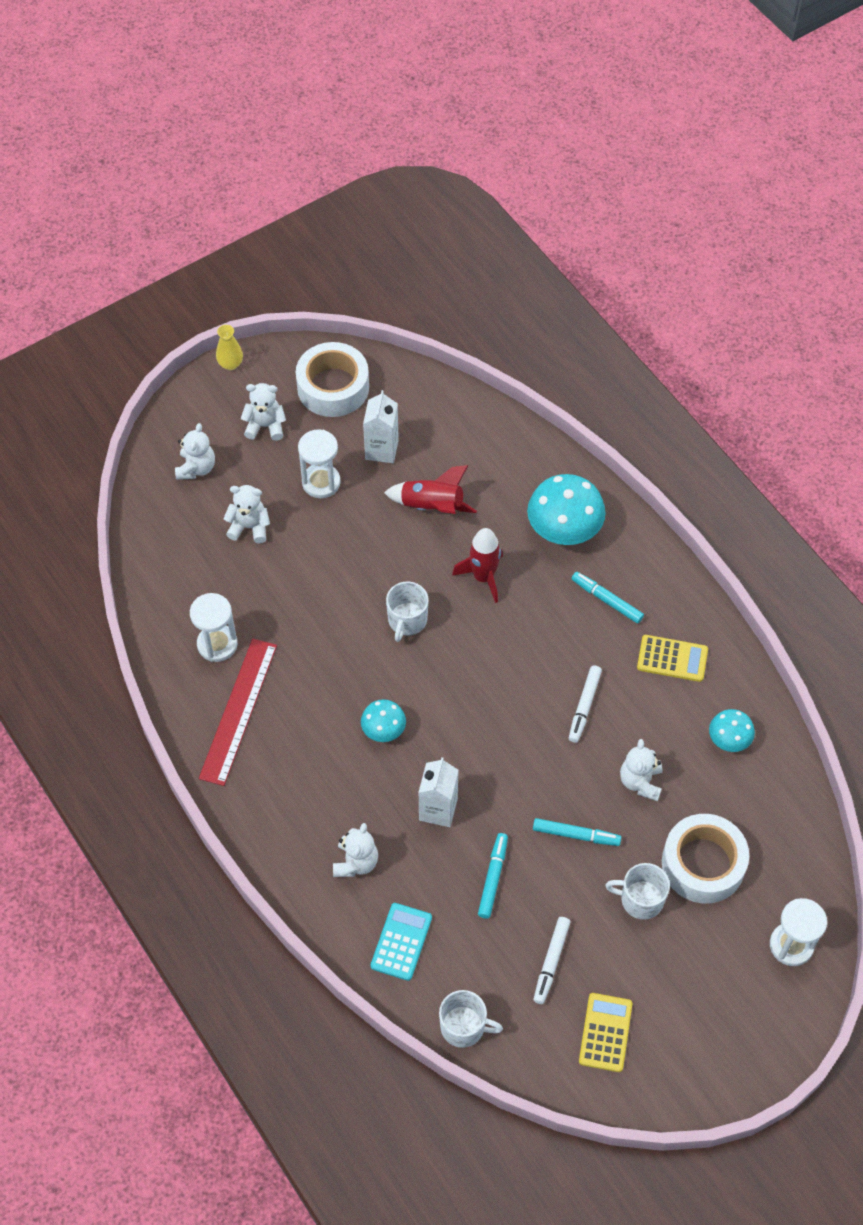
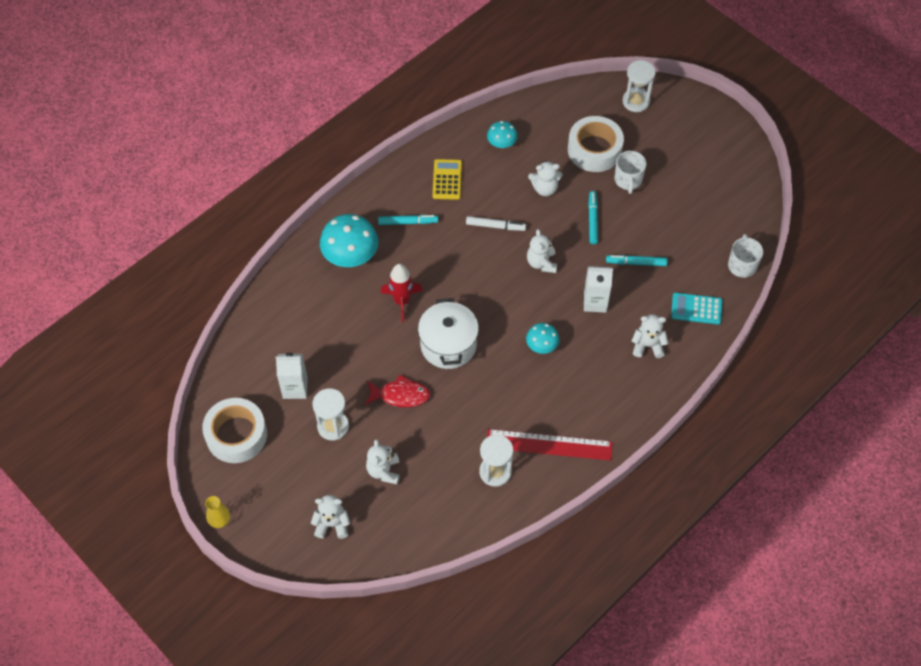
camera: 100 degrees left, 0 degrees up
white teddy bear [240,383,286,441] -> white teddy bear moved to [527,229,557,273]
red rocket [384,465,477,514] -> none
white mug [386,582,429,642] -> white pot [418,298,479,369]
white marker [533,917,571,1004] -> none
turquoise marker [571,572,644,623] -> turquoise marker turned 120 degrees counterclockwise [378,215,438,225]
yellow calculator [579,993,632,1072] -> none
none -> red fish [365,375,430,407]

